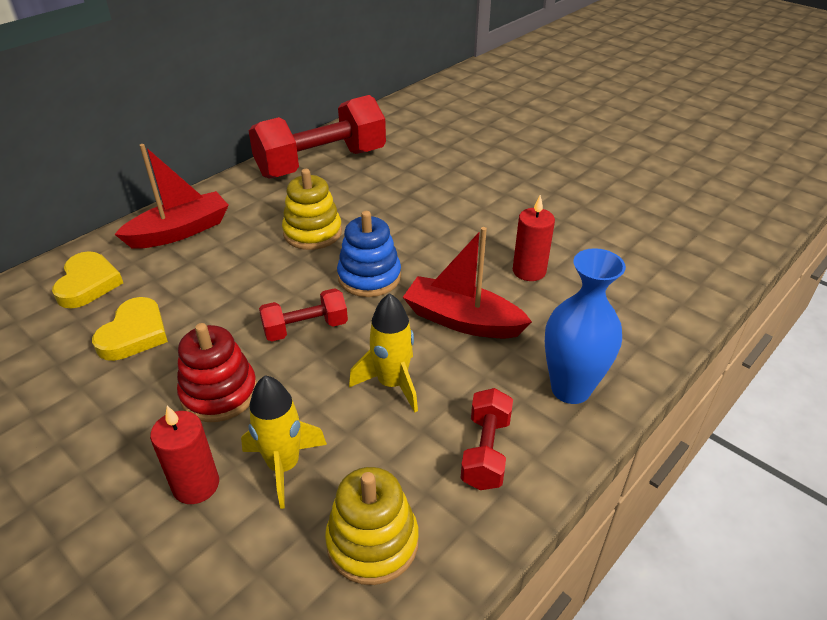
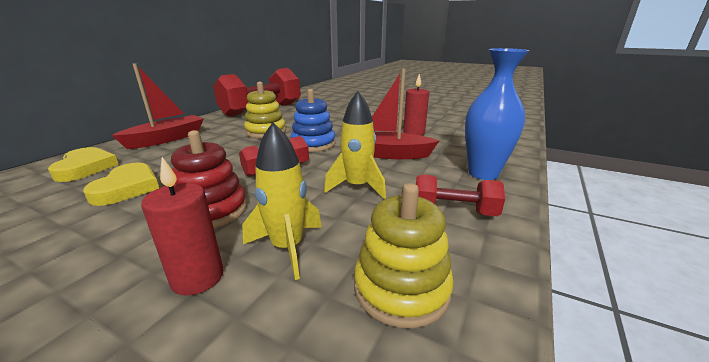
camera: 15 degrees left, 15 degrees down
red dumbbell [461,388,513,490] -> red dumbbell turned 75 degrees counterclockwise [416,174,505,216]

